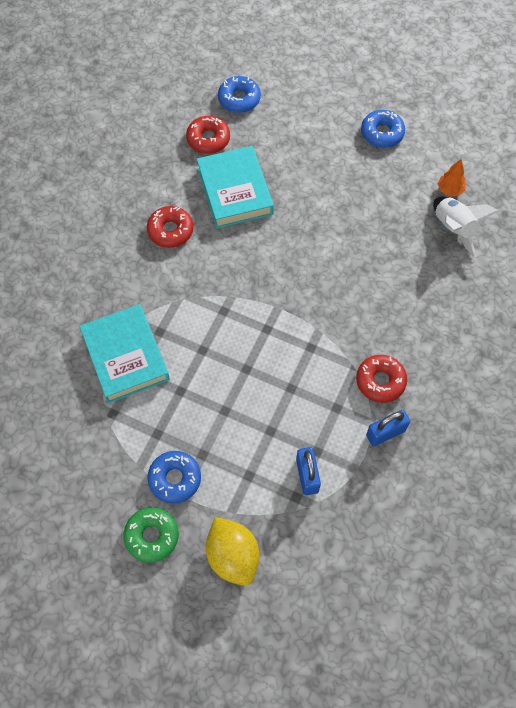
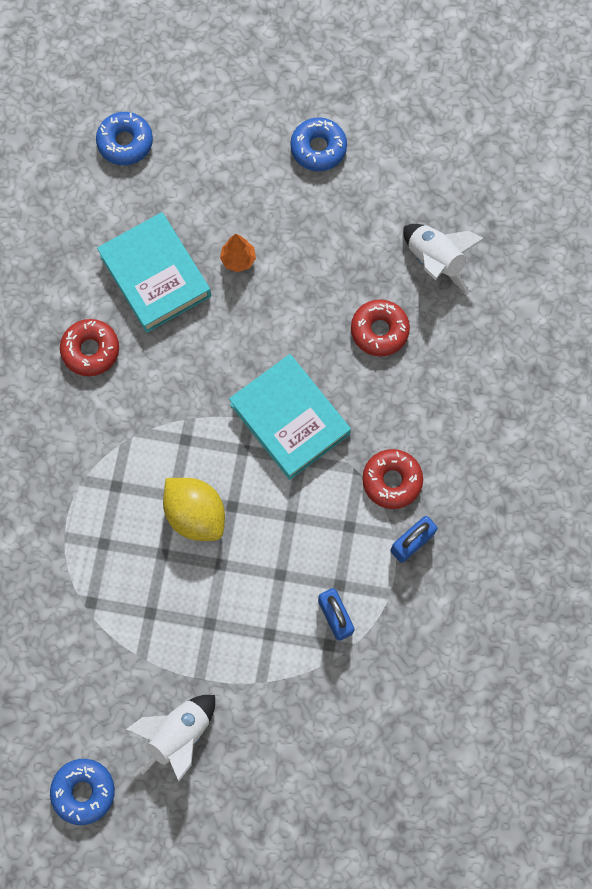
camera: 15 degrees left, 10 degrees up
turquoise book [79,304,170,403] -> turquoise book moved to [229,354,351,480]
green donut [123,507,179,563] -> white rocket [126,695,215,782]
blue donut [147,451,201,504] -> blue donut moved to [50,759,115,825]
red donut [186,116,230,154] -> red donut moved to [351,299,410,356]
yellow lemon [206,517,259,586] -> yellow lemon moved to [163,478,225,541]
orange tree [438,159,465,197] -> orange tree moved to [220,234,256,272]

